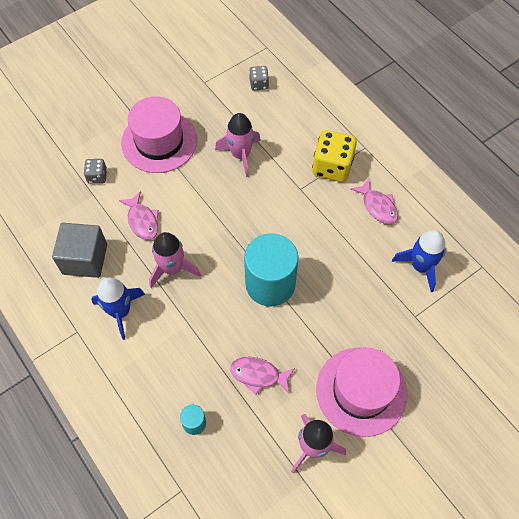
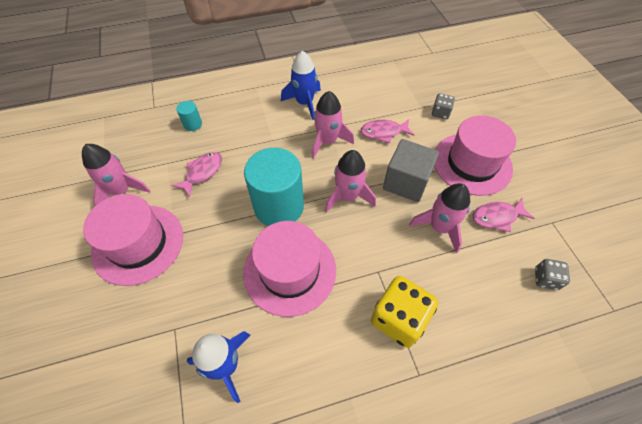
camera: 110 degrees right, 5 degrees down
grey cube [52,223,107,278] -> grey cube moved to [383,139,439,202]
pink fish [350,179,398,224] -> pink fish moved to [472,198,535,232]
none -> pink hat [243,221,336,317]
none -> pink rocket [325,150,376,213]

